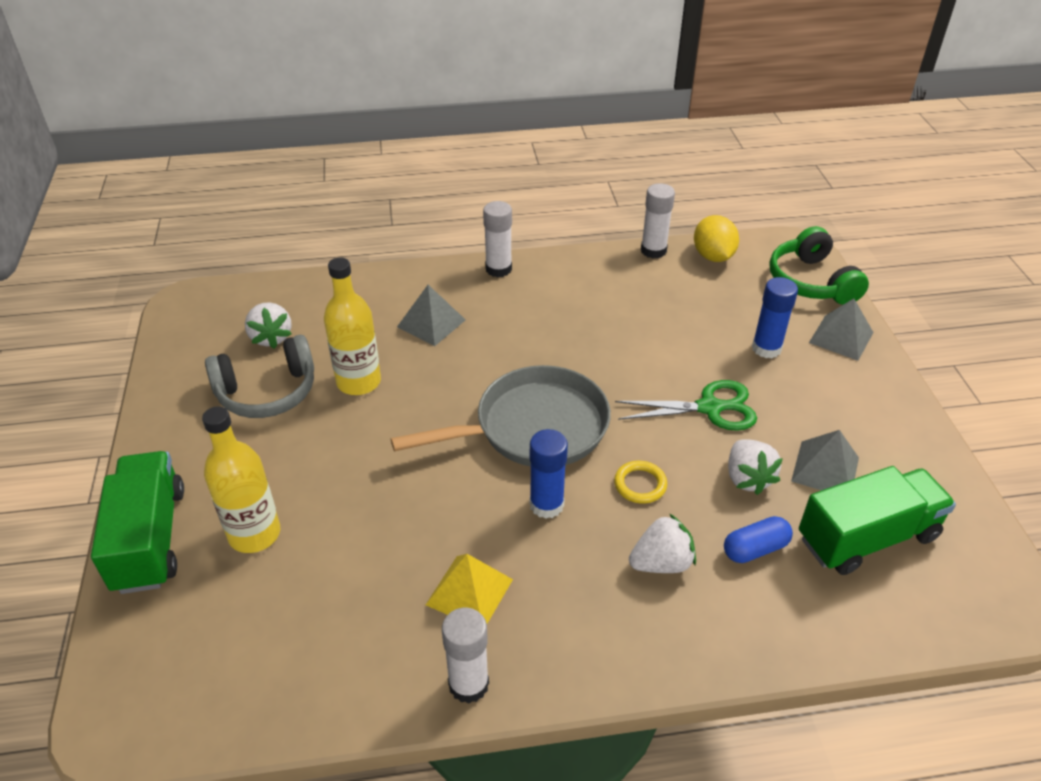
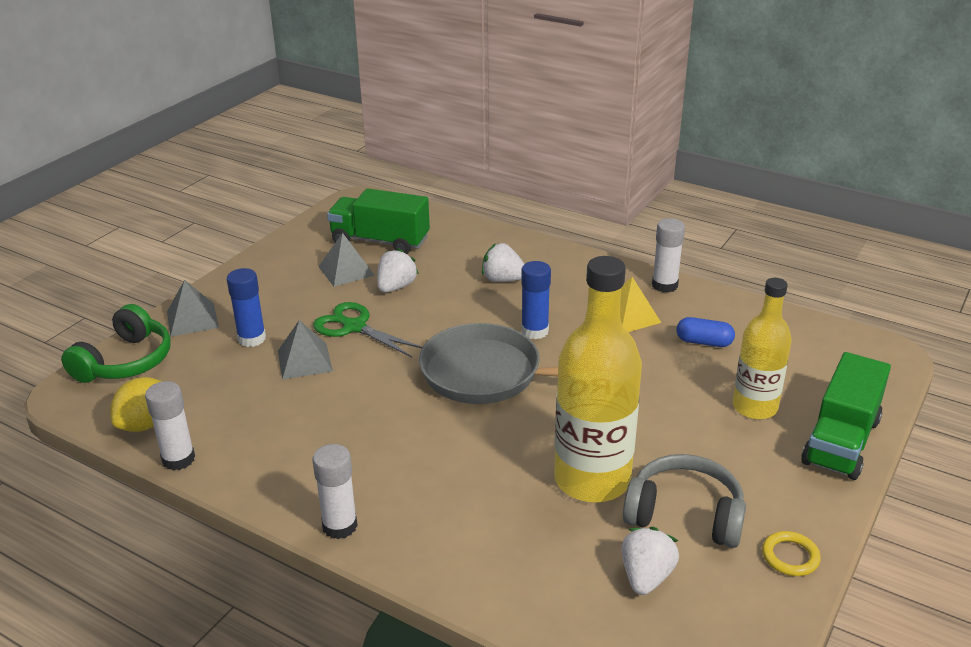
camera: 140 degrees left, 10 degrees down
yellow bottle [324,257,381,395] -> yellow bottle [554,256,642,503], size x1.57
grey pyramid [397,285,466,346] -> grey pyramid moved to [278,320,333,380]
yellow ring [614,461,667,504] -> yellow ring moved to [762,531,821,576]
blue capsule [724,516,793,563] -> blue capsule moved to [677,317,735,347]

